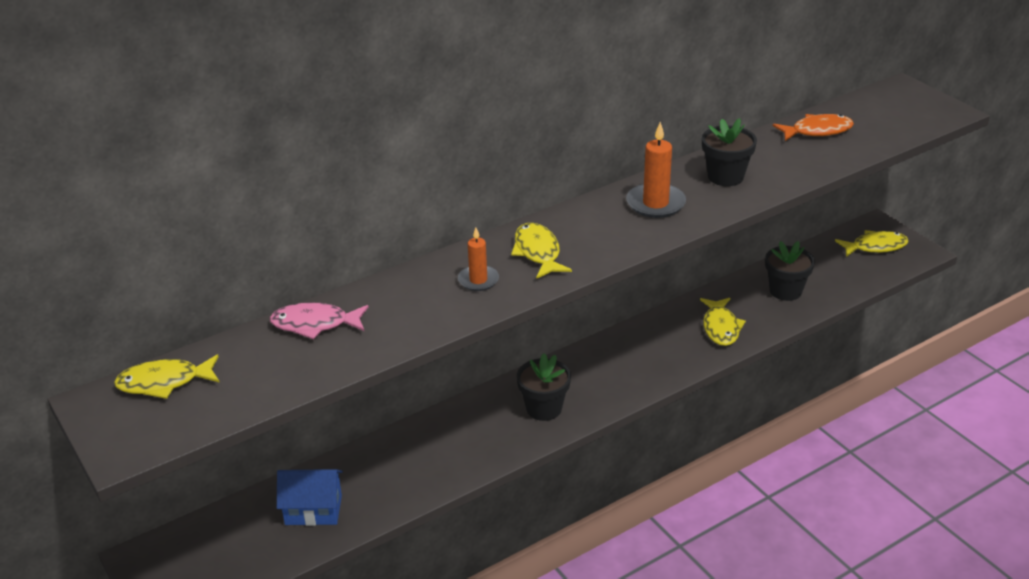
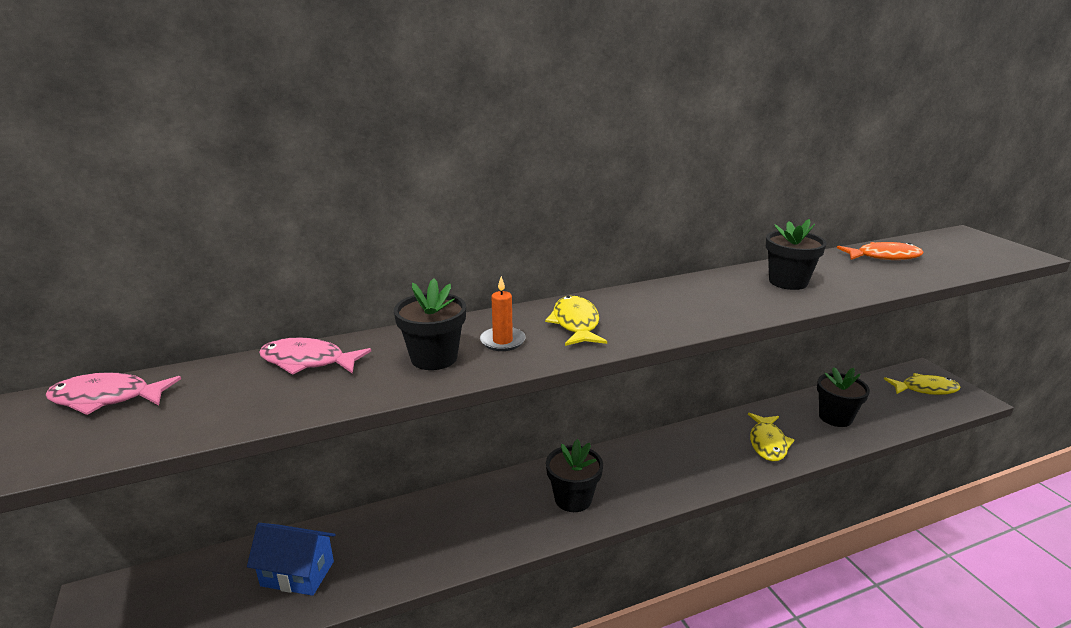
camera: 10 degrees right, 10 degrees down
yellow fish [114,355,220,399] -> pink fish [46,372,181,415]
orange candle [626,122,686,218] -> none
none -> black flower pot [394,278,466,370]

